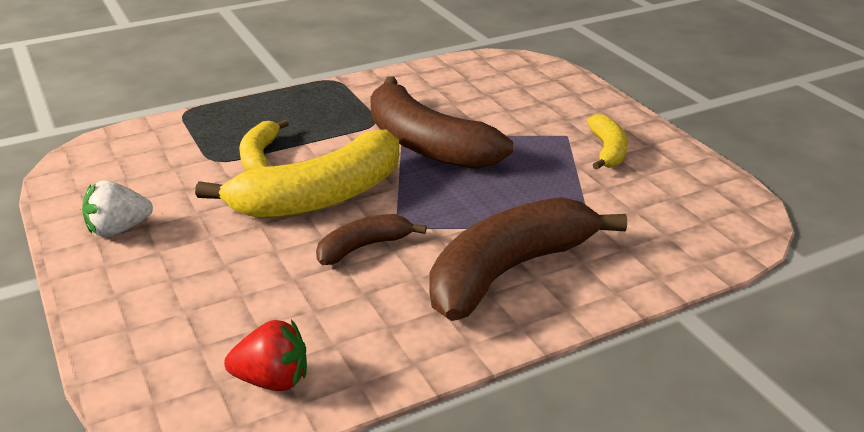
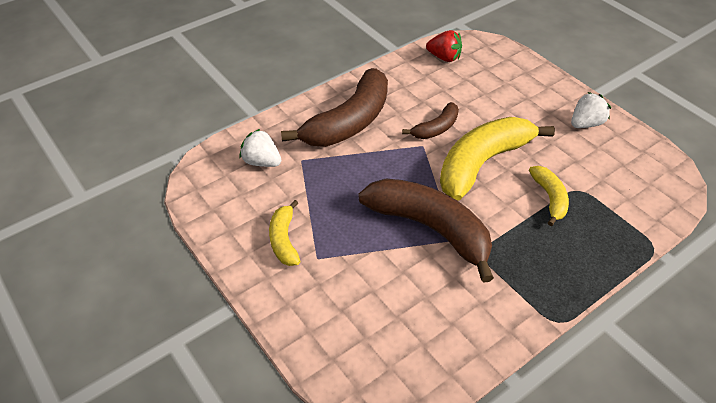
camera: 170 degrees right, 15 degrees up
red strawberry [224,319,307,391] -> red strawberry turned 150 degrees counterclockwise [426,30,462,62]
none -> white strawberry [240,129,281,167]

